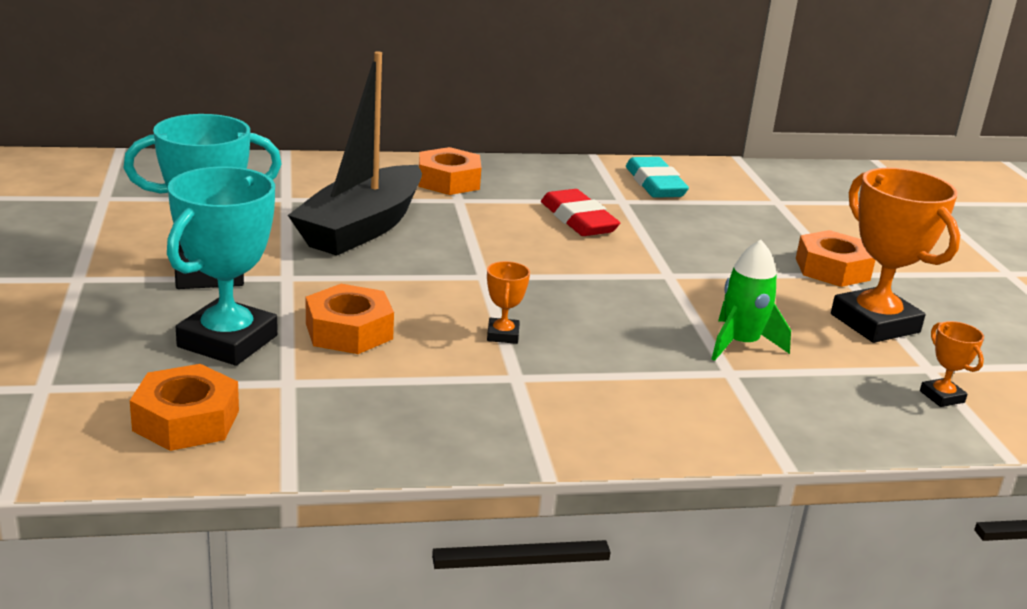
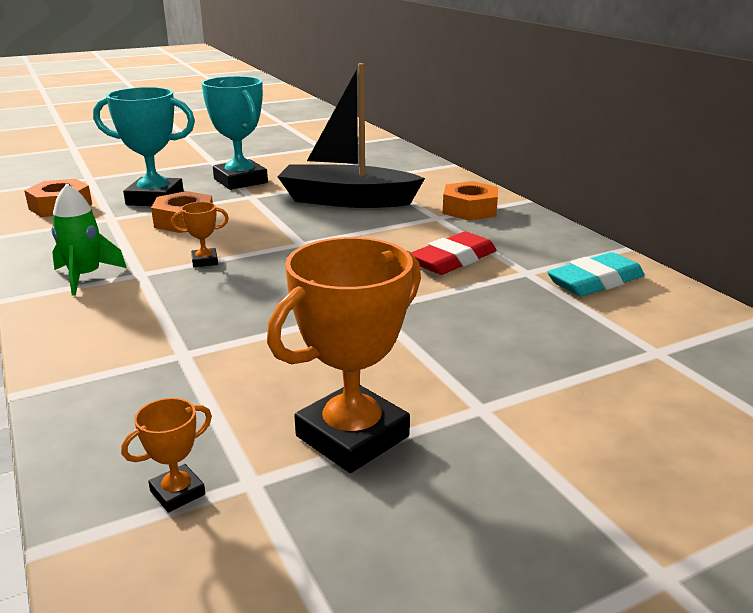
camera: 75 degrees right, 0 degrees up
green rocket [712,240,791,361] -> green rocket moved to [51,184,127,296]
orange nut [796,230,875,287] -> none

